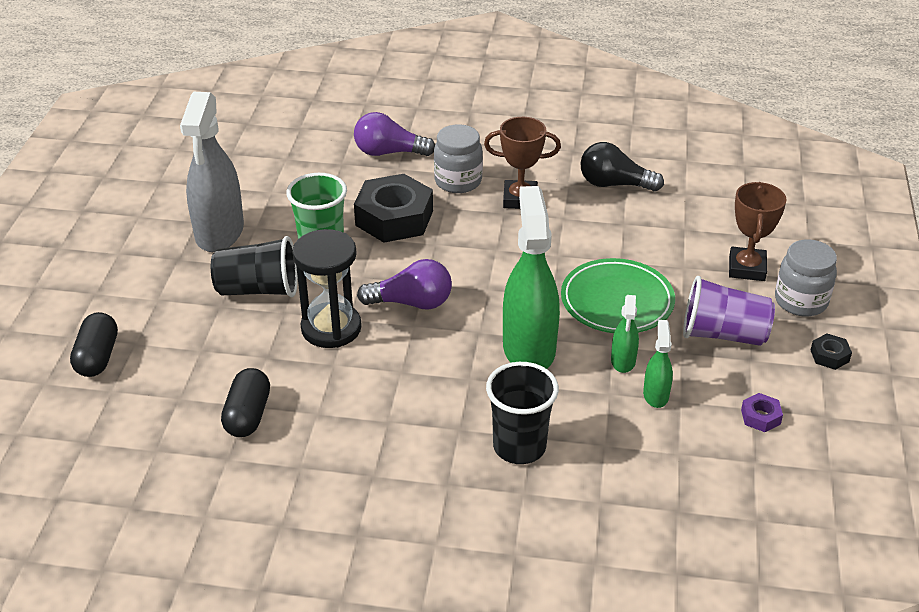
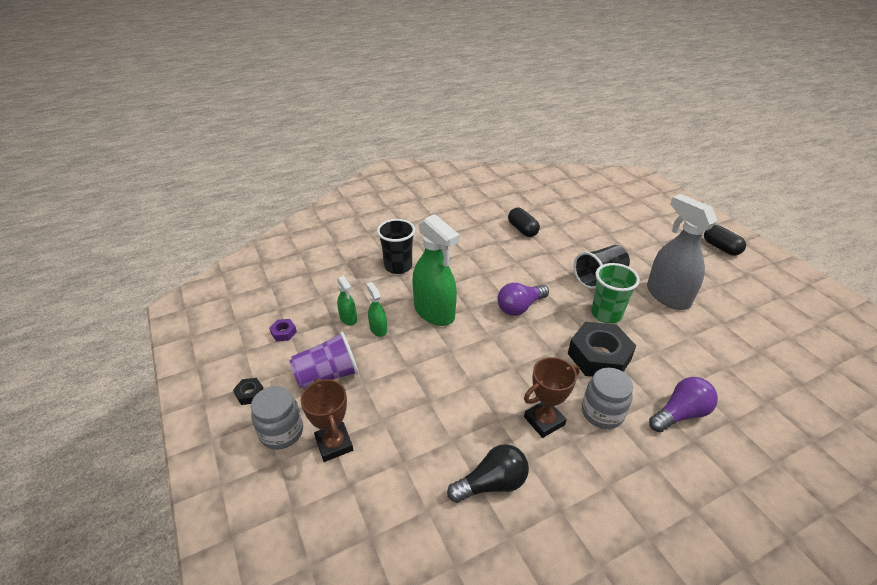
camera: 145 degrees right, 0 degrees up
black capsule [70,312,118,377] -> black capsule moved to [704,225,746,255]
black hourglass [292,229,362,348] -> none
green plate [561,258,675,333] -> none

